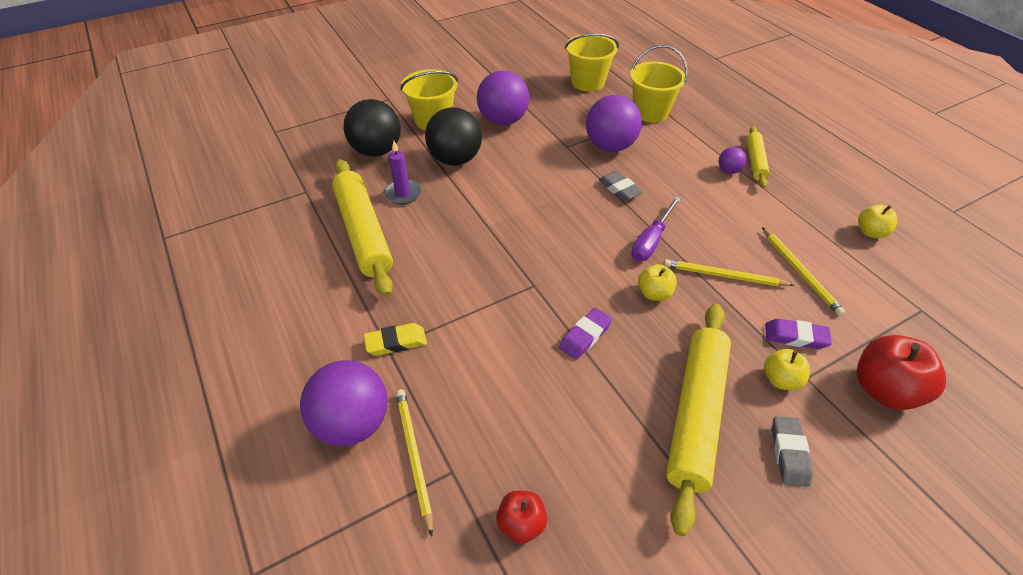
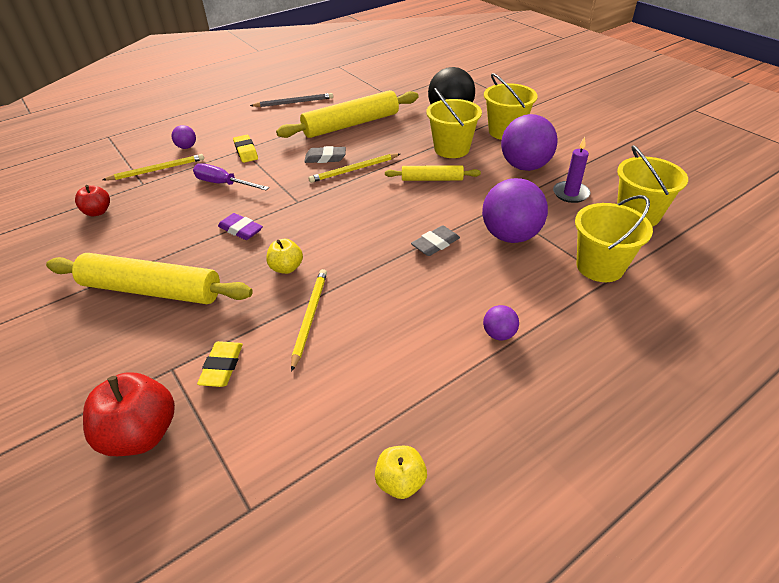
camera: 85 degrees right, 5 degrees down
purple ball [300,360,388,446] -> purple ball [172,125,196,149], size x0.47
purple candle [384,141,421,205] -> purple candle moved to [553,137,591,203]
black ball [425,107,482,166] -> yellow bucket [426,88,482,158]
purple screwdriver [631,196,681,261] -> purple screwdriver moved to [193,163,269,190]
yellow rolling pin [747,126,770,188] -> yellow rolling pin moved to [385,165,481,181]
yellow pencil [762,227,845,316] -> yellow pencil moved to [308,154,400,183]
yellow apple [764,349,810,390] -> none
purple eraser [765,318,832,349] -> yellow eraser [197,341,243,387]
grey eraser [772,416,813,487] -> grey eraser moved to [304,146,346,163]
none -> grey pencil [250,93,333,107]

